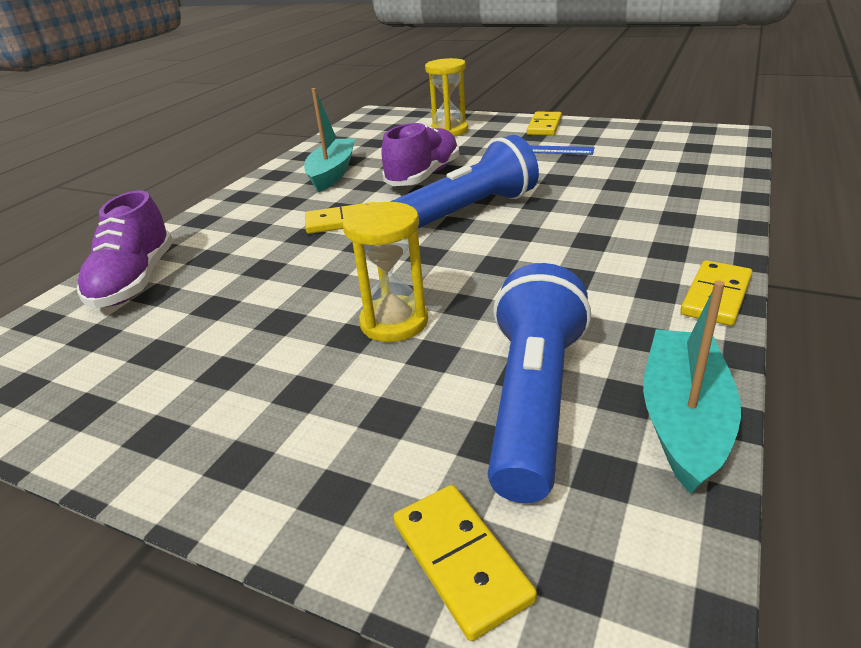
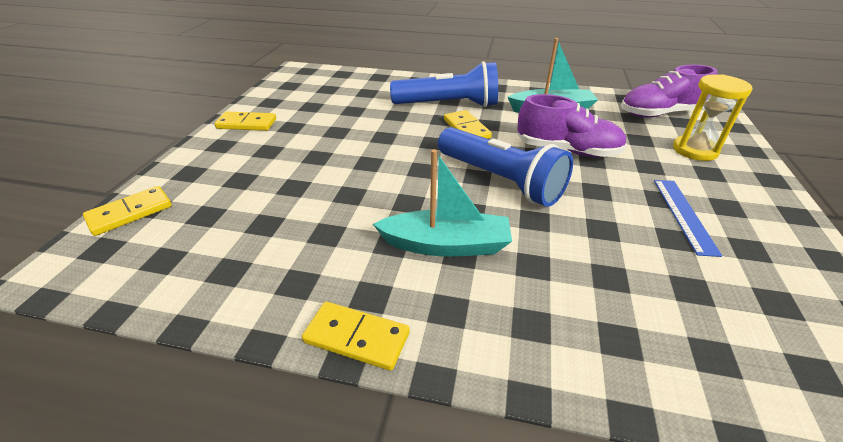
camera: 75 degrees right, 5 degrees up
purple shoe [77,191,173,309] -> purple shoe moved to [621,65,717,118]
yellow hourglass [343,202,428,342] -> none
blue flashlight [488,263,591,503] -> blue flashlight moved to [390,61,498,107]
yellow domino [527,112,562,135] -> yellow domino moved to [215,112,276,131]
turquoise boat [643,280,741,494] -> turquoise boat moved to [373,149,512,256]

